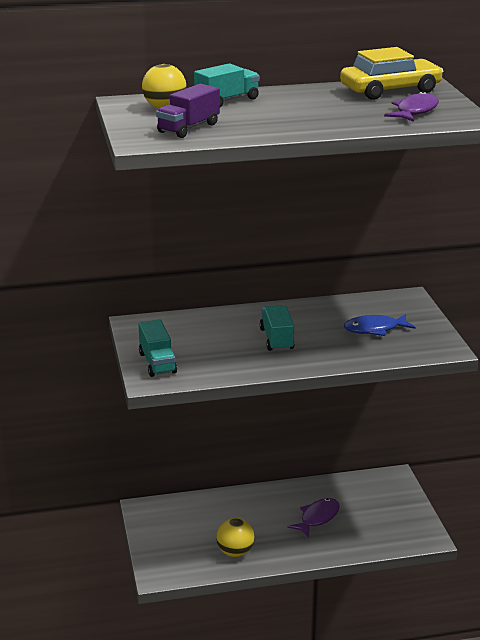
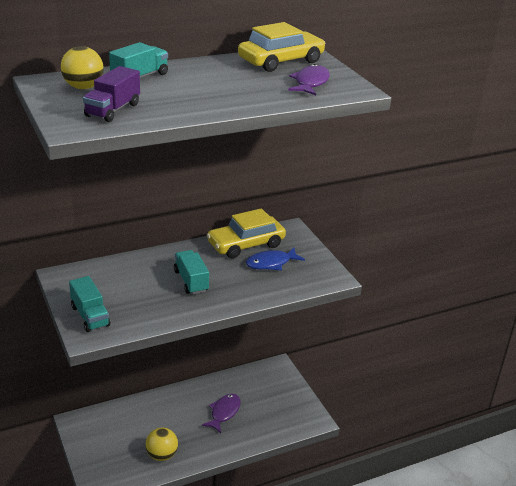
camera: 15 degrees left, 5 degrees up
none -> yellow car [207,208,286,258]

